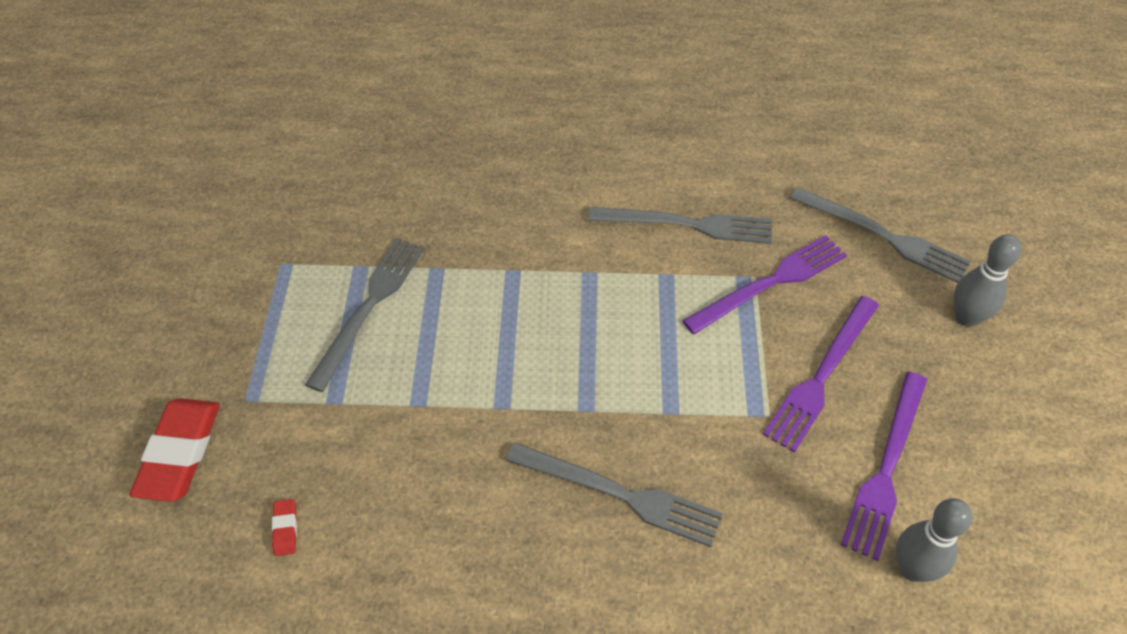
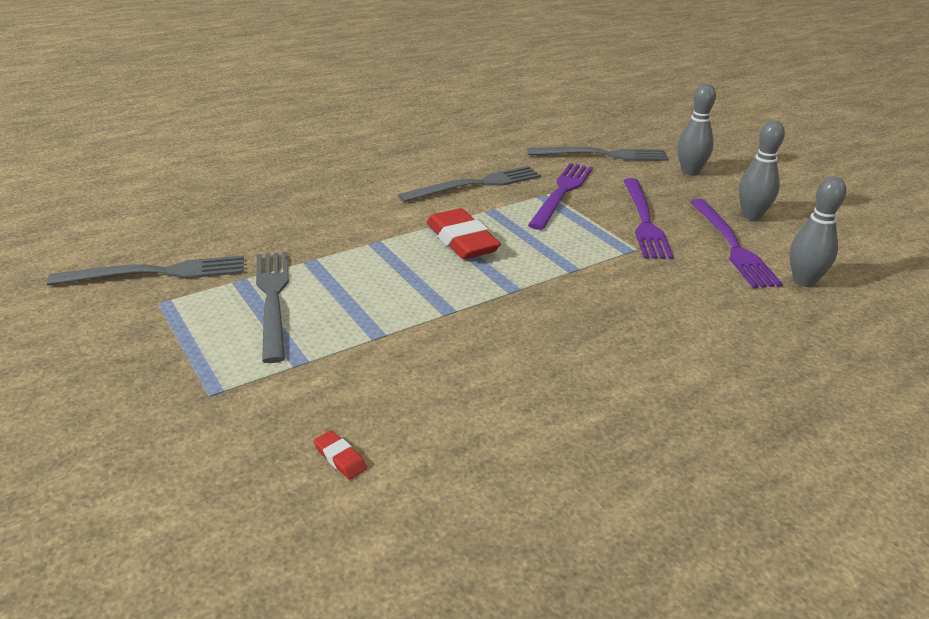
camera: 35 degrees left, 20 degrees down
red eraser [130,398,220,502] -> red eraser moved to [427,208,501,259]
grey fork [506,443,723,547] -> grey fork moved to [47,255,244,286]
none -> grey bowling pin [739,121,785,220]

